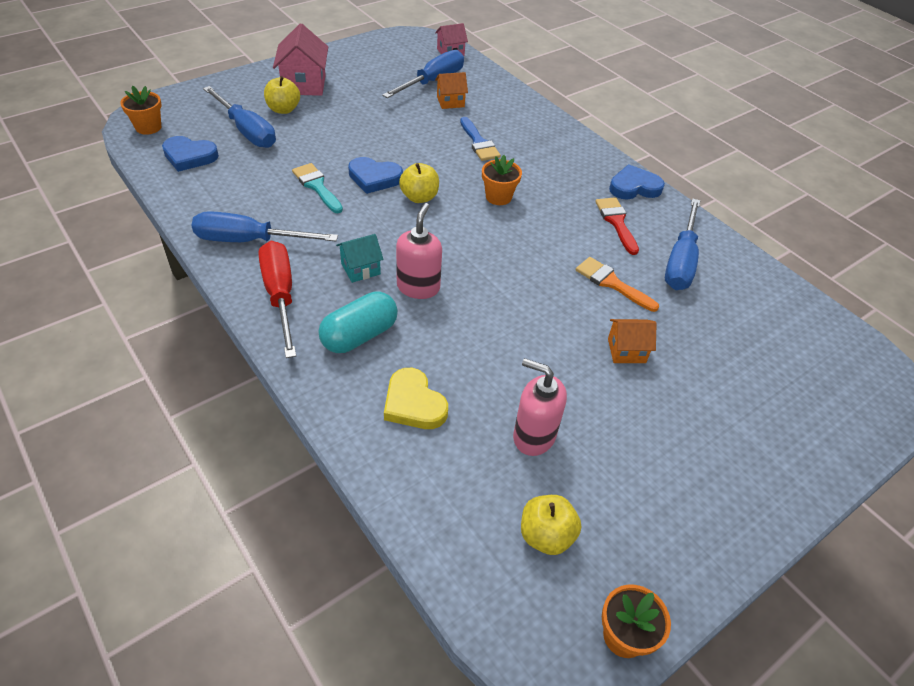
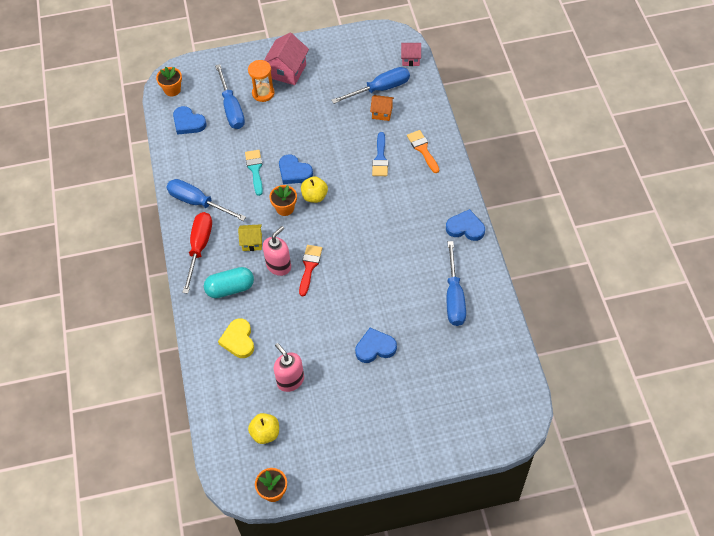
camera: 30 degrees right, 10 degrees up
yellow apple [264,76,300,114] -> orange hourglass [248,60,275,102]
turquoise house [336,234,384,283] -> yellow house [238,224,262,251]
orange flower pot [482,155,522,205] -> orange flower pot moved to [269,185,297,216]
orange brush [576,257,659,312] -> orange brush moved to [407,130,439,173]
red brush [595,197,639,255] -> red brush moved to [299,245,322,296]
orange house [608,319,657,363] -> blue heart [355,328,397,363]
blue screwdriver [665,198,700,290] -> blue screwdriver turned 45 degrees counterclockwise [447,241,466,326]

